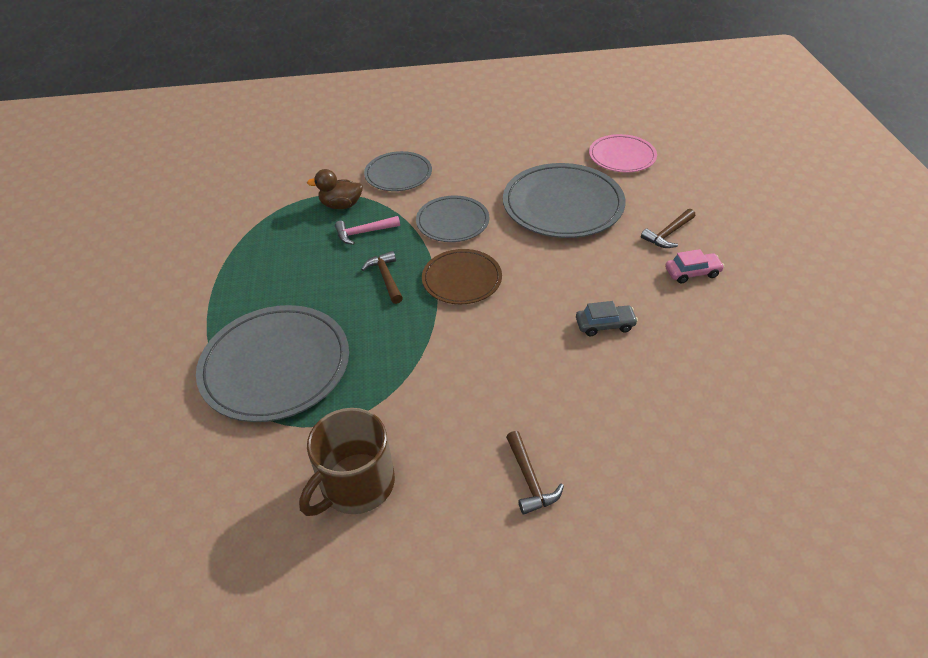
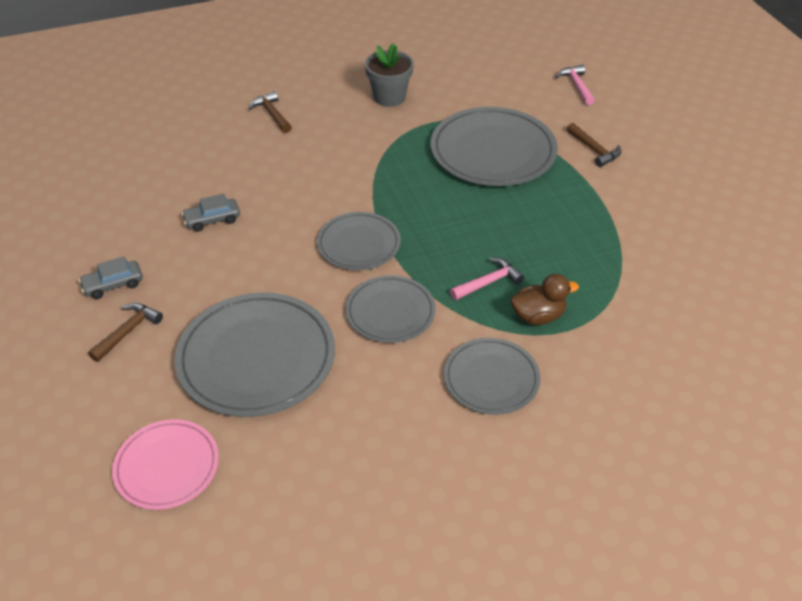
camera: 165 degrees right, 0 degrees up
brown mug [299,408,395,516] -> grey flower pot [365,43,414,107]
brown hammer [361,251,403,304] -> brown hammer moved to [567,123,621,167]
brown plate [422,249,502,304] -> grey plate [317,212,401,270]
pink car [665,249,724,283] -> grey car [79,256,143,299]
none -> pink hammer [556,65,595,105]

